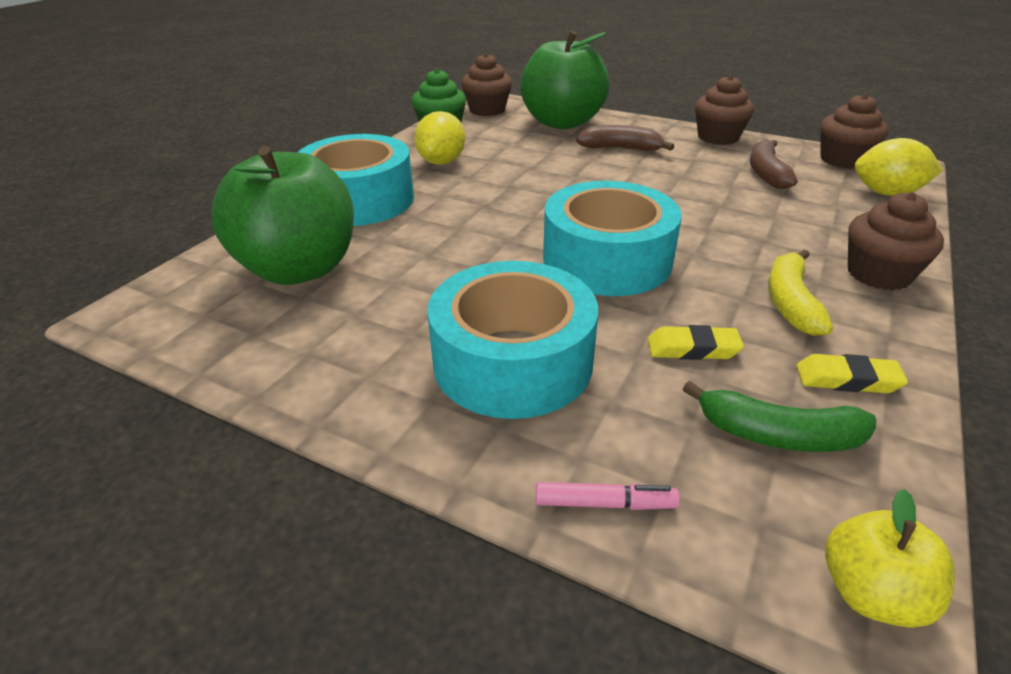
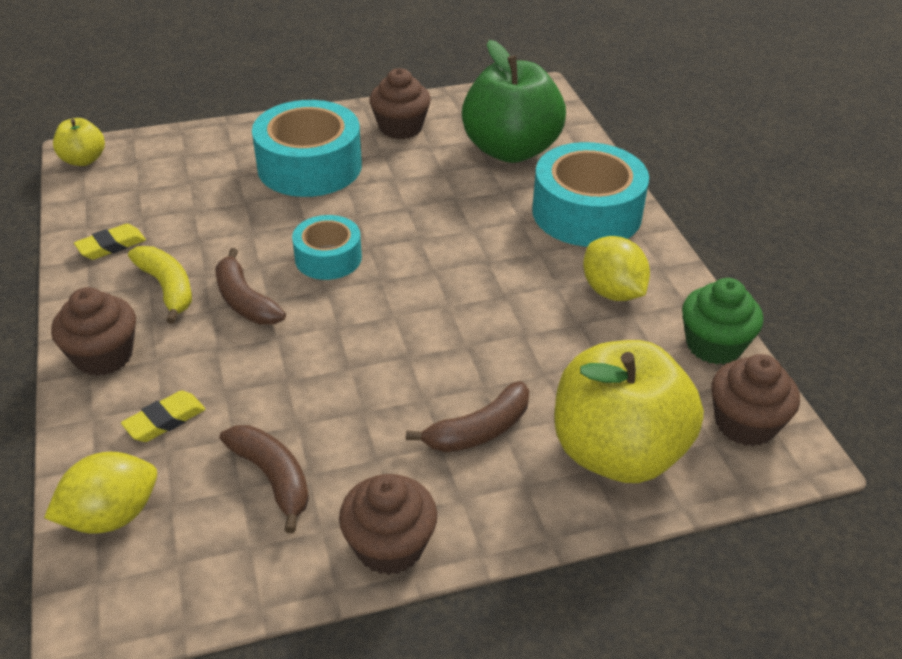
camera: 135 degrees right, 5 degrees up
green apple [520,31,610,129] -> yellow apple [554,340,704,483]
pink marker [536,482,680,510] -> none
turquoise tape [543,181,682,296] -> turquoise tape [292,215,362,280], size x0.57
yellow eraser [648,325,744,360] -> yellow eraser moved to [121,391,206,442]
green banana [683,381,876,452] -> none
brown cupcake [820,94,889,169] -> brown cupcake moved to [369,68,431,139]
none -> brown banana [215,248,286,325]

